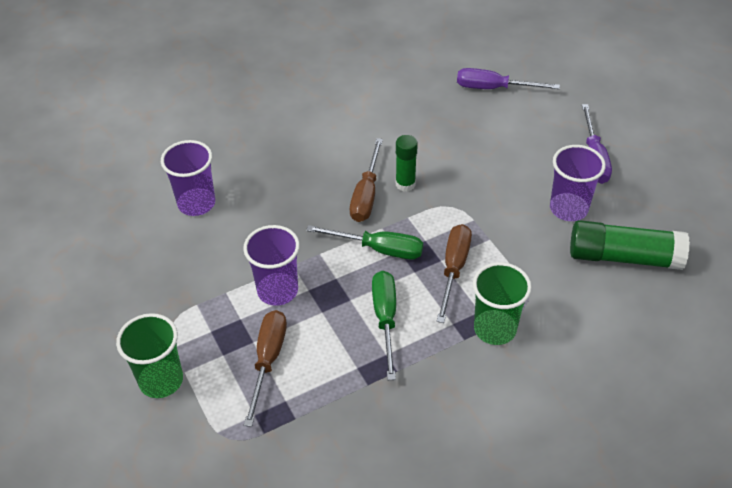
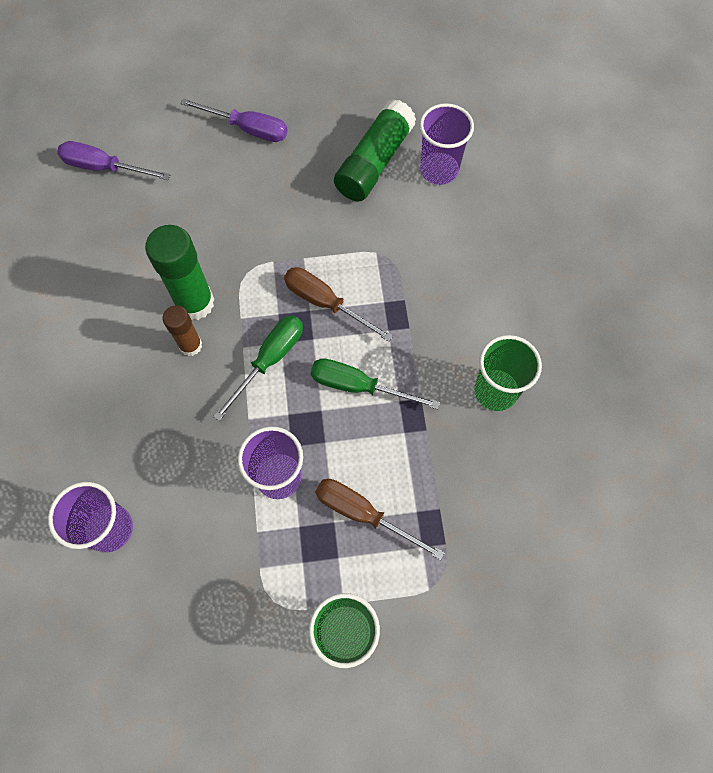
camera: 70 degrees left, 20 degrees up
brown screwdriver [350,138,383,222] -> brown glue stick [163,305,202,356]
green glue stick [396,135,418,192] -> green glue stick [145,225,214,320], size x1.71
purple screwdriver [457,68,560,89] -> purple screwdriver turned 75 degrees clockwise [57,141,170,180]
green cup [473,262,532,345] -> green cup moved to [474,335,542,411]
purple cup [550,145,606,221] -> purple cup moved to [420,103,474,185]

